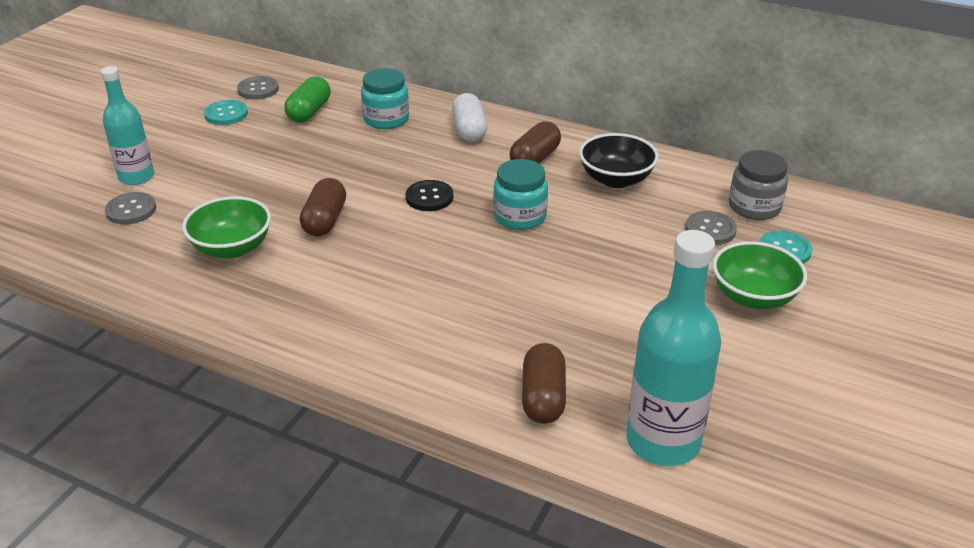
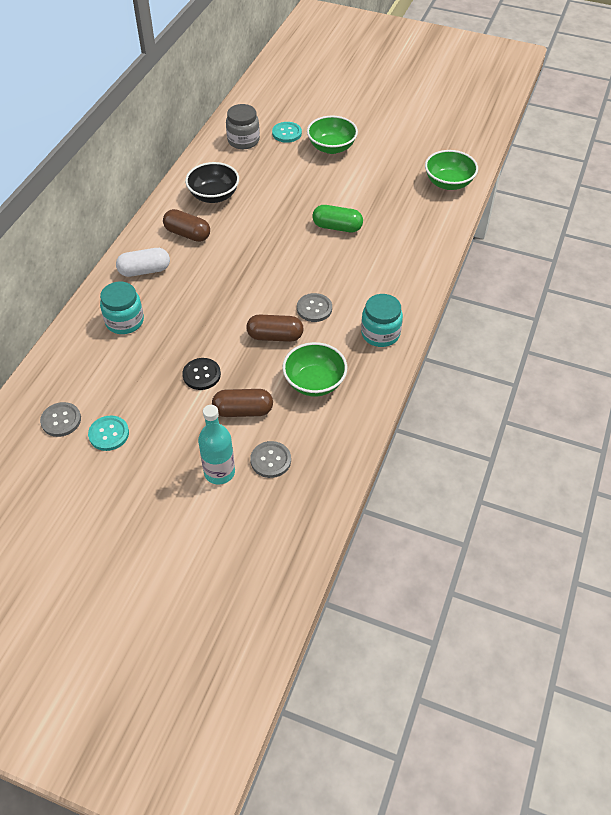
camera: 95 degrees left, 15 degrees up
green capsule [284,76,331,123] -> green capsule moved to [312,205,363,233]
black button [406,180,453,211] -> black button moved to [182,358,221,390]
turquoise jar [493,159,548,230] -> turquoise jar moved to [361,294,403,347]
brown capsule [522,343,566,424] -> brown capsule moved to [212,389,273,417]
turquoise bottle [626,230,722,466] -> green bowl [425,150,478,190]
grey button [685,211,737,245] -> grey button moved to [297,293,332,322]

